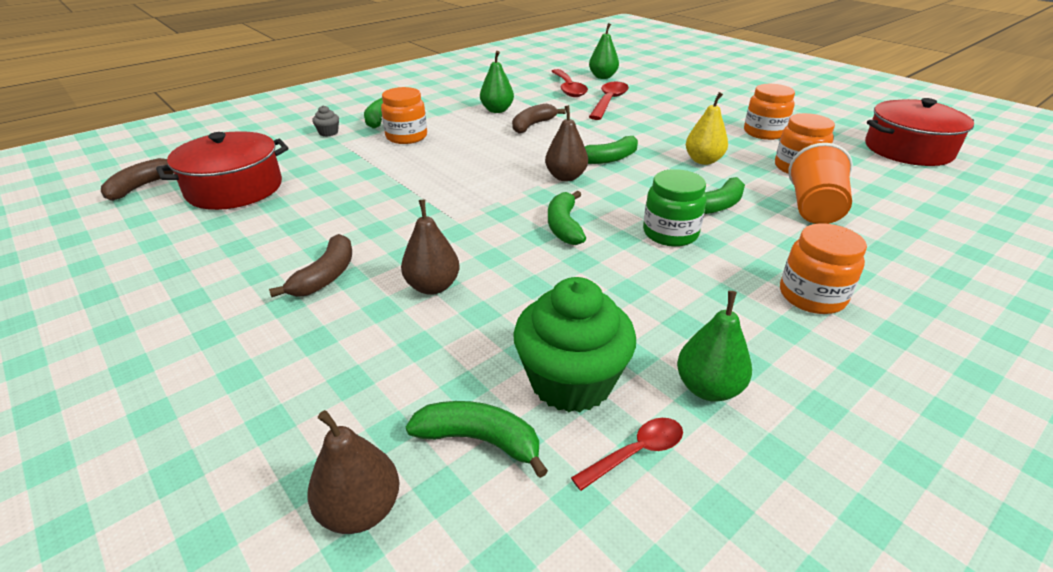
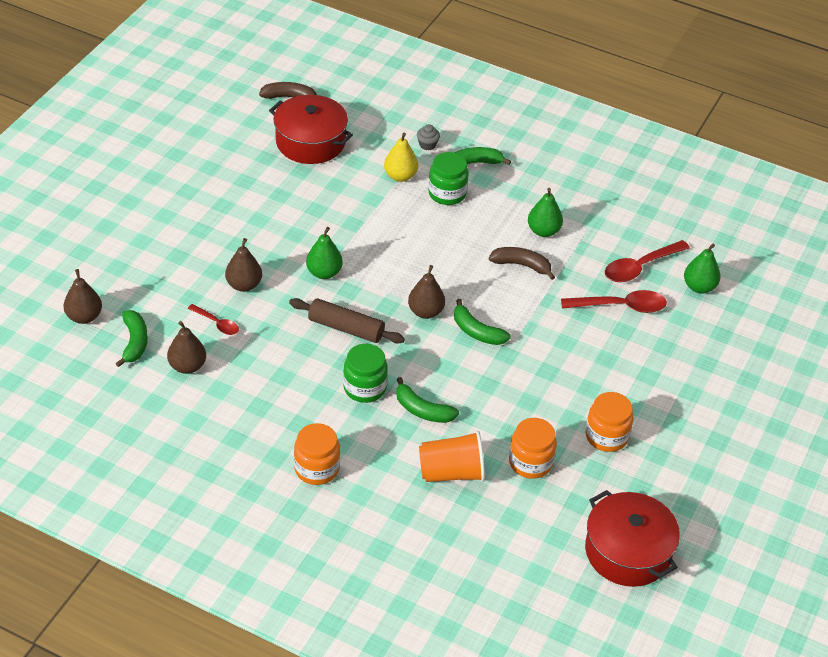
camera: 65 degrees right, 10 degrees up
brown banana [269,234,352,297] -> none
orange jar [381,87,427,144] -> green jar [428,152,469,205]
green cupcake [513,277,636,412] -> brown pear [167,321,206,374]
green banana [548,191,586,245] -> brown rolling pin [289,298,405,343]
red spoon [571,418,683,491] -> red spoon moved to [188,304,239,335]
green pear [677,291,752,402] -> green pear moved to [306,227,343,279]
yellow pear [686,92,728,165] -> yellow pear moved to [384,133,418,182]

